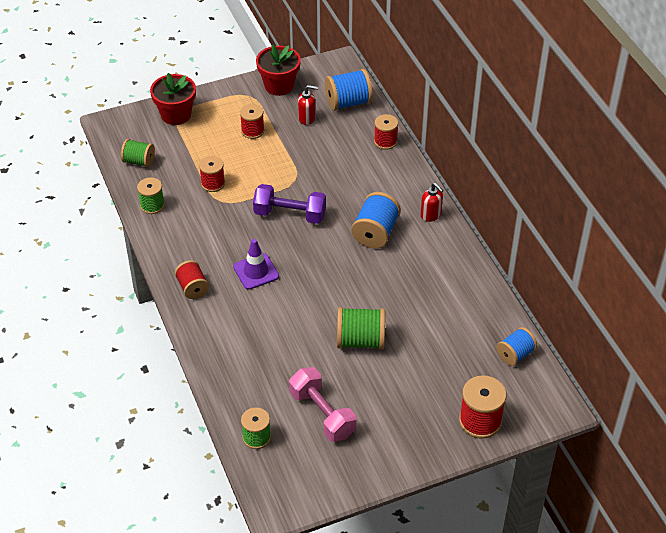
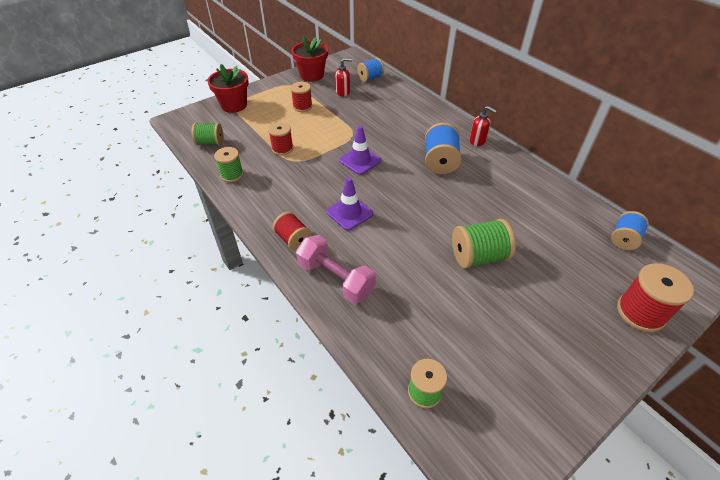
camera: 15 degrees left, 0 degrees up
purple dumbbell [253,184,326,224] -> purple traffic cone [339,126,381,175]
pink dumbbell [289,367,357,442] -> pink dumbbell moved to [296,235,376,304]
blue spool [325,69,373,111] -> blue spool [357,58,384,82], size x0.66
red spool [374,114,398,150] -> none

